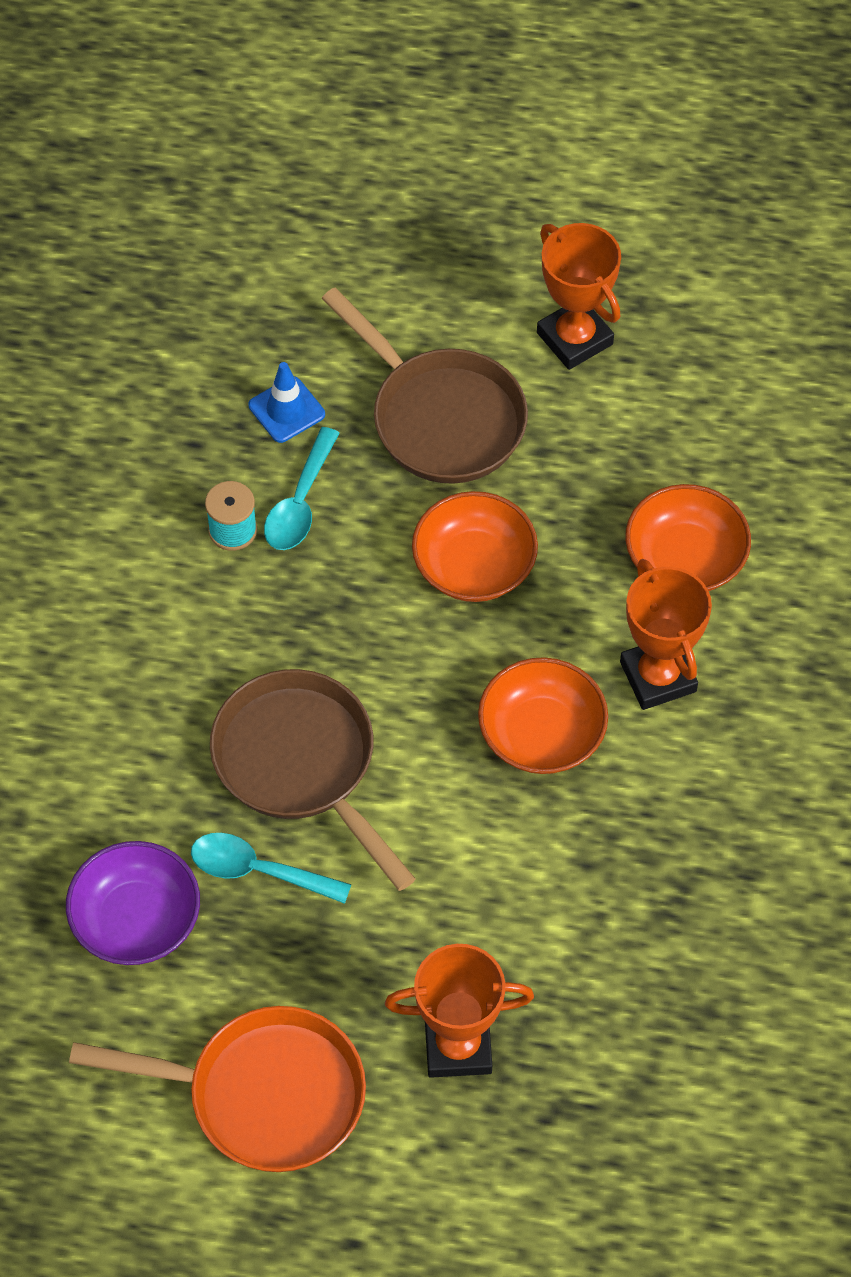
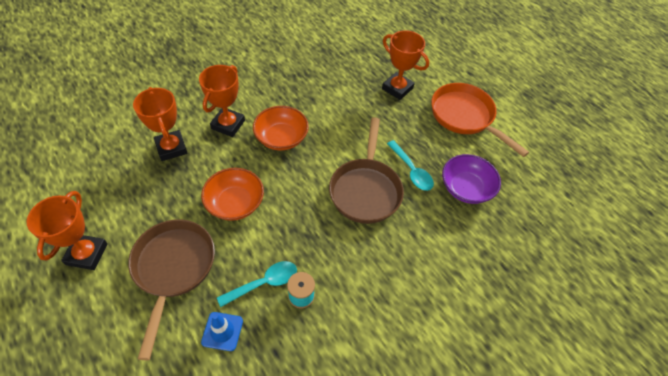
camera: 140 degrees left, 5 degrees down
orange bowl [625,484,751,591] -> orange trophy [133,87,188,161]

